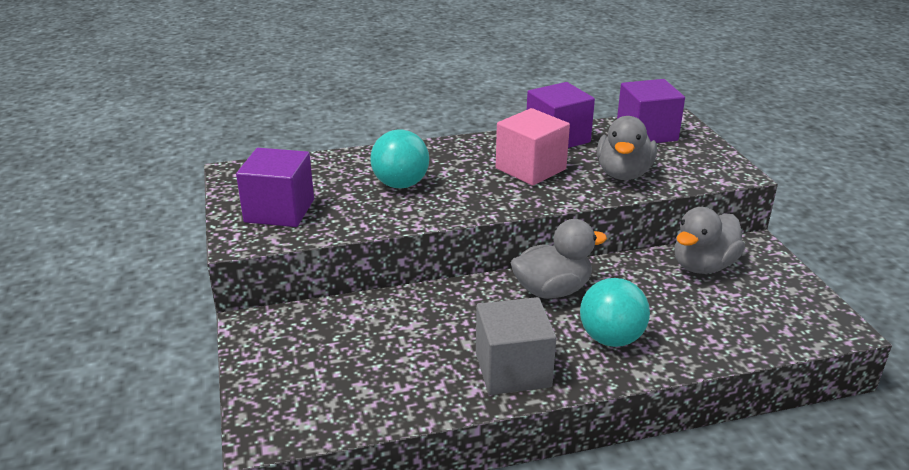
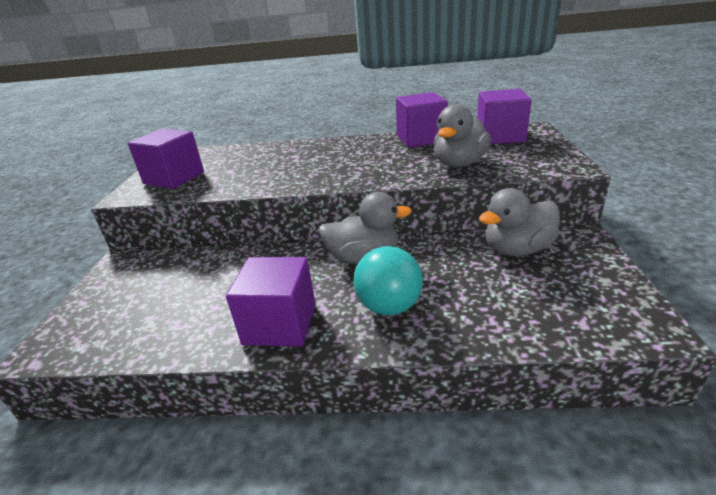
camera: 20 degrees right, 0 degrees up
turquoise ball [370,129,429,188] -> none
grey cube [476,297,556,395] -> purple cube [226,257,316,347]
pink cube [496,108,570,186] -> none

